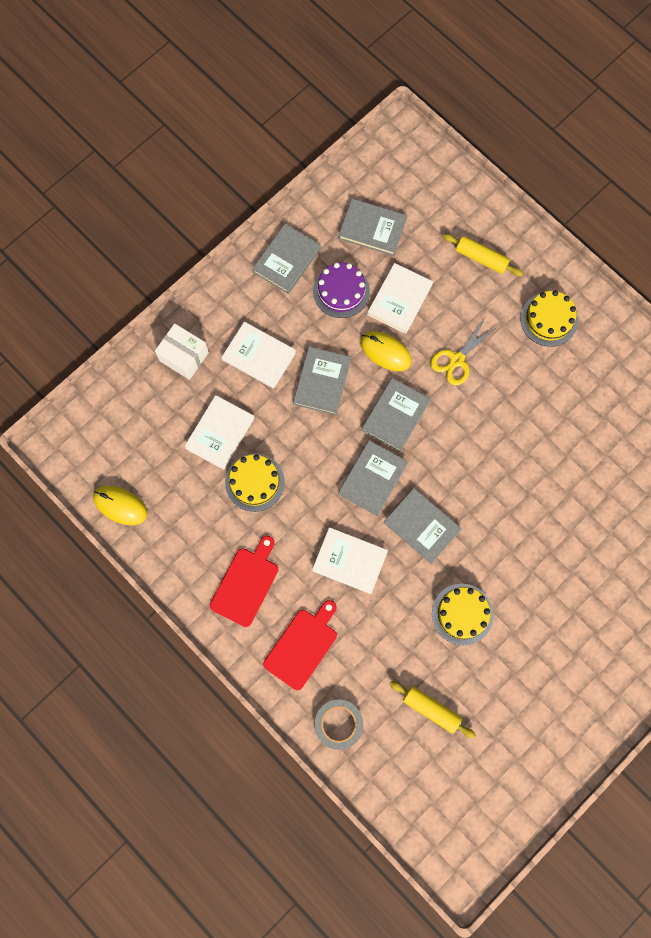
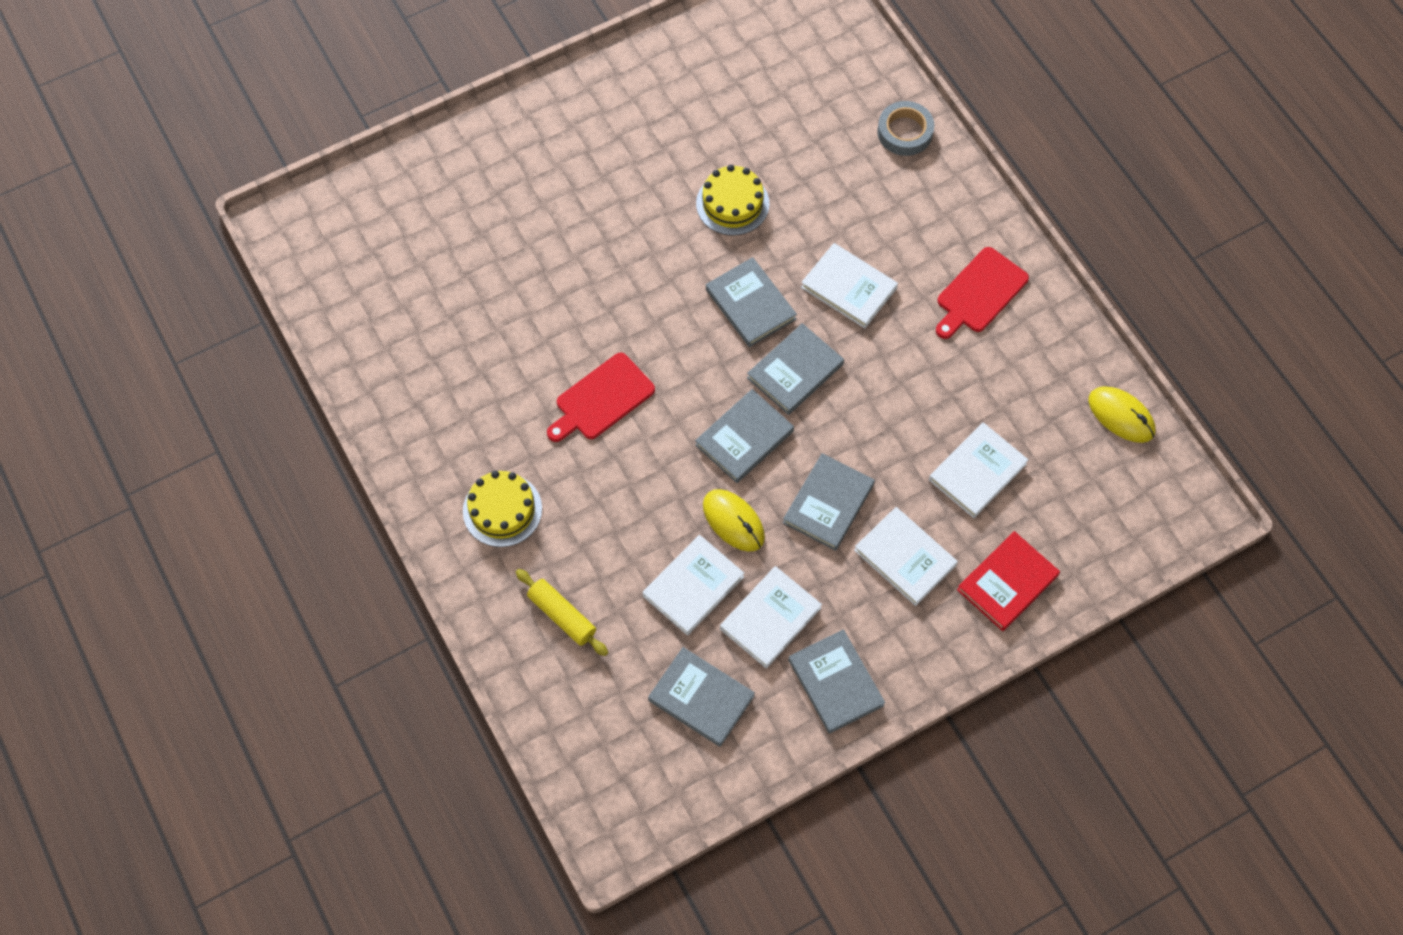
camera: 165 degrees left, 10 degrees down
white box [155,323,209,380] -> red book [957,531,1060,631]
yellow cake [225,453,285,512] -> none
grey book [252,224,321,294] -> grey book turned 75 degrees counterclockwise [788,629,885,734]
red cutting board [263,600,337,690] -> red cutting board moved to [547,353,655,442]
purple cake [313,262,370,318] -> white book [720,566,822,669]
yellow rolling pin [389,681,476,739] -> none
yellow scissors [431,318,497,385] -> none

